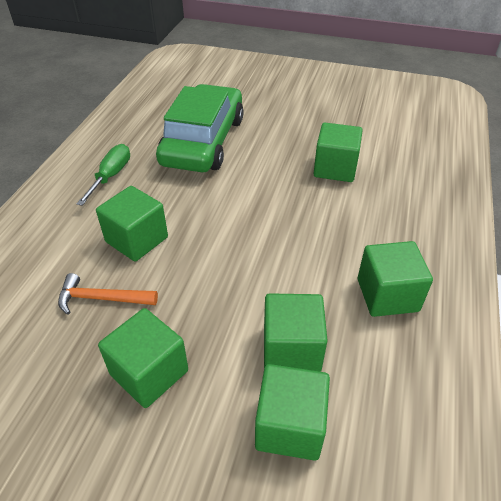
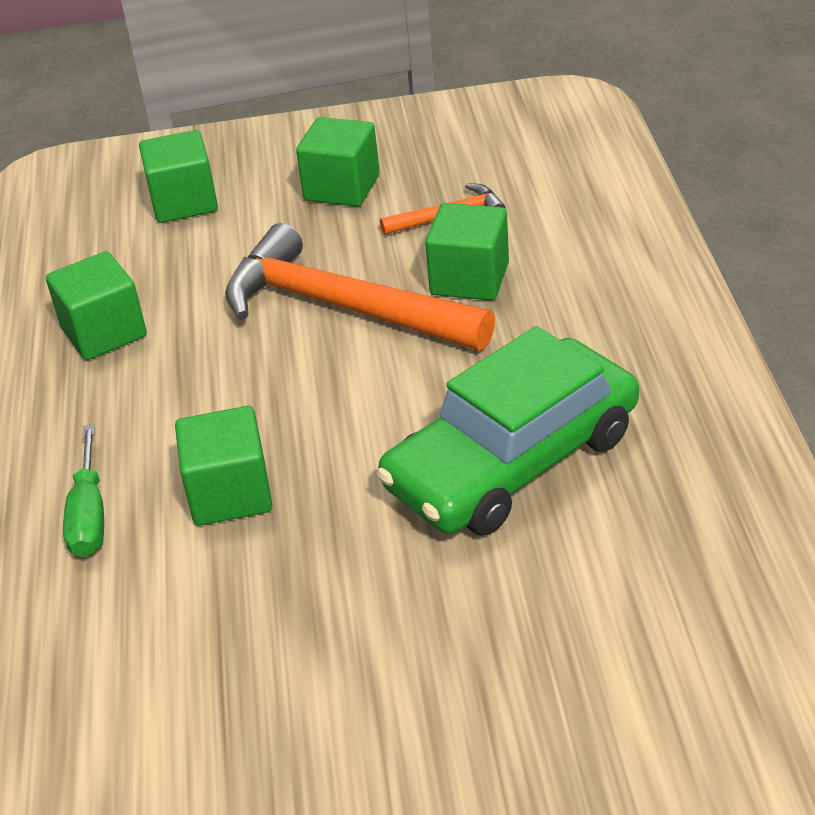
camera: 160 degrees right, 5 degrees down
green screwdriver [77,144,130,206] -> green screwdriver moved to [63,424,104,557]
green car [156,84,244,172] -> green car turned 60 degrees clockwise [377,326,639,536]
green cube [264,293,328,372] -> none
none -> orange hammer [225,223,495,351]

